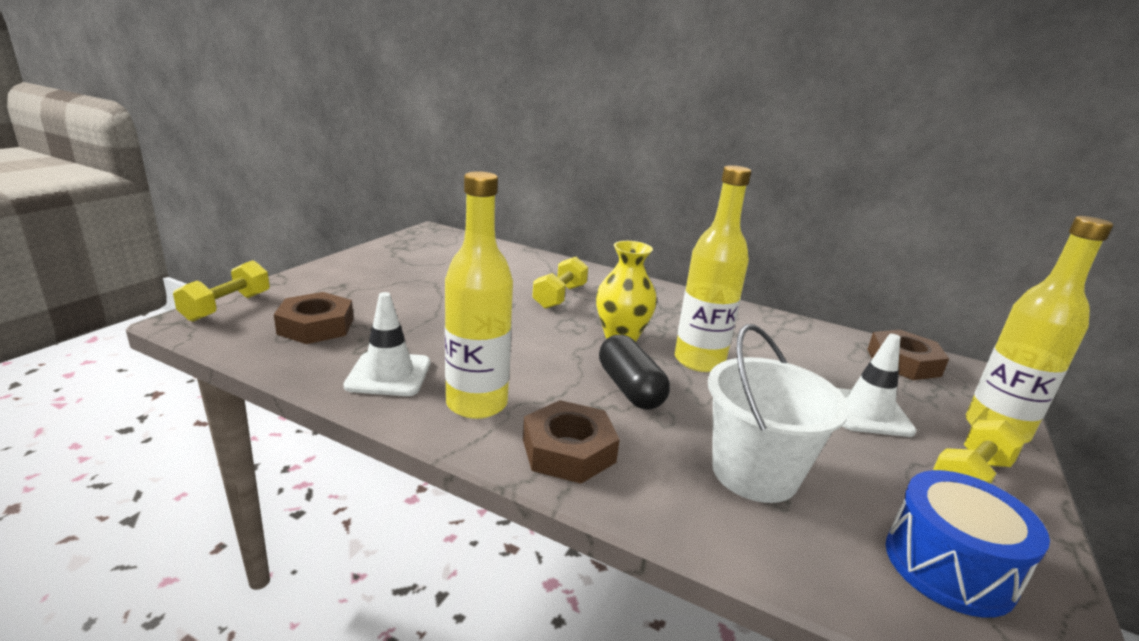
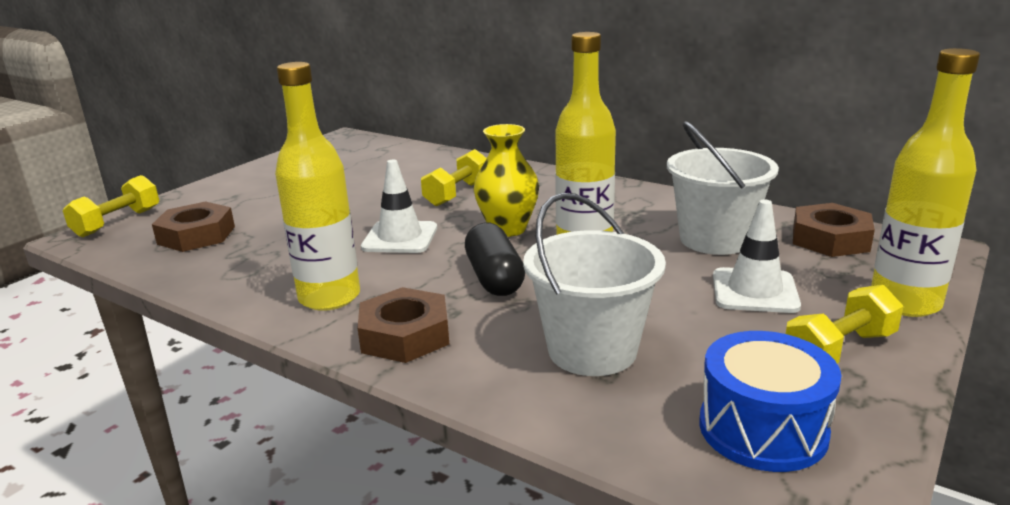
camera: 10 degrees right, 0 degrees up
white traffic cone [343,292,430,396] -> white traffic cone moved to [361,159,437,253]
none -> white bucket [667,121,779,255]

